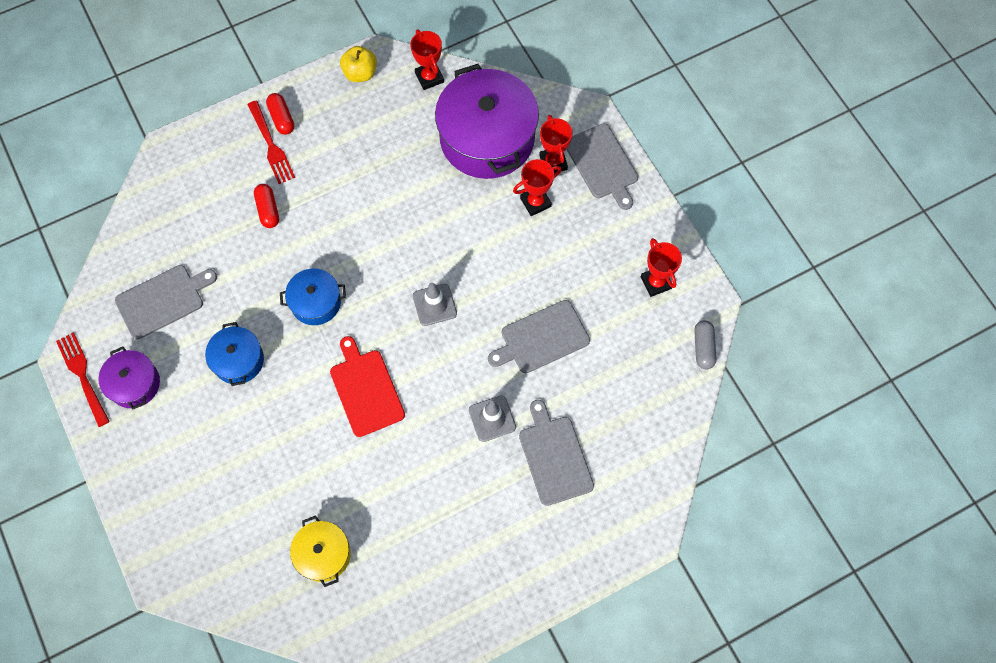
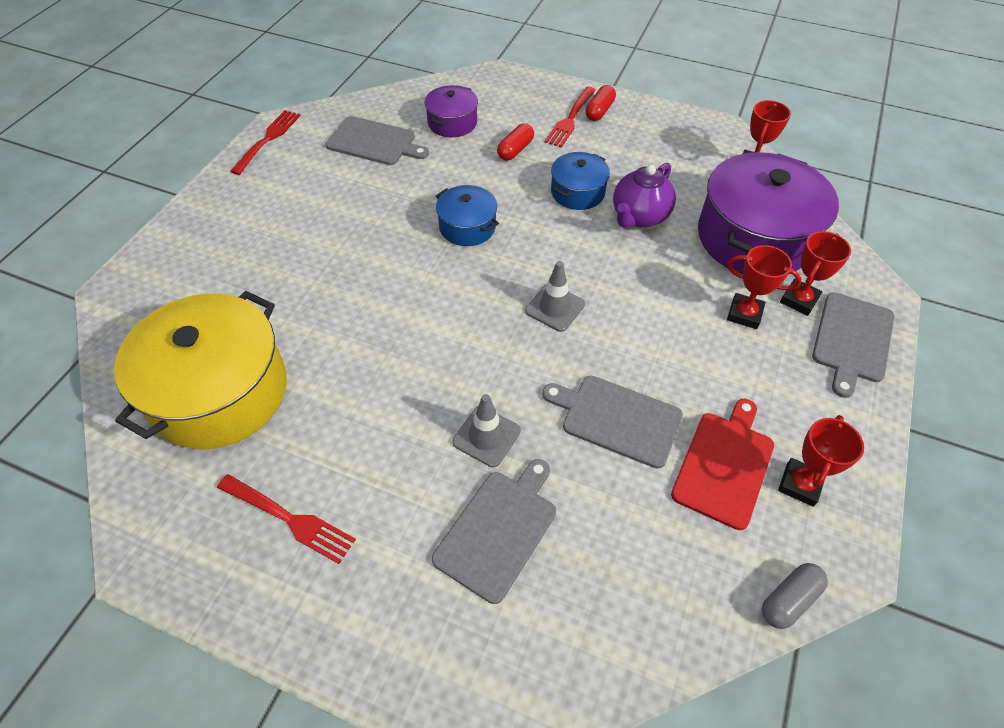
camera: 50 degrees right, 15 degrees down
purple pot [99,347,160,409] -> purple pot moved to [425,85,478,137]
blue pot [205,322,264,386] -> blue pot moved to [551,152,610,210]
yellow pot [290,515,351,587] -> yellow pot [114,291,287,449], size x1.99
red cutting board [330,336,405,437] -> red cutting board moved to [671,399,774,530]
yellow apple [340,46,377,82] -> none
none -> red fork [217,474,356,564]
none -> purple teapot [613,163,676,228]

